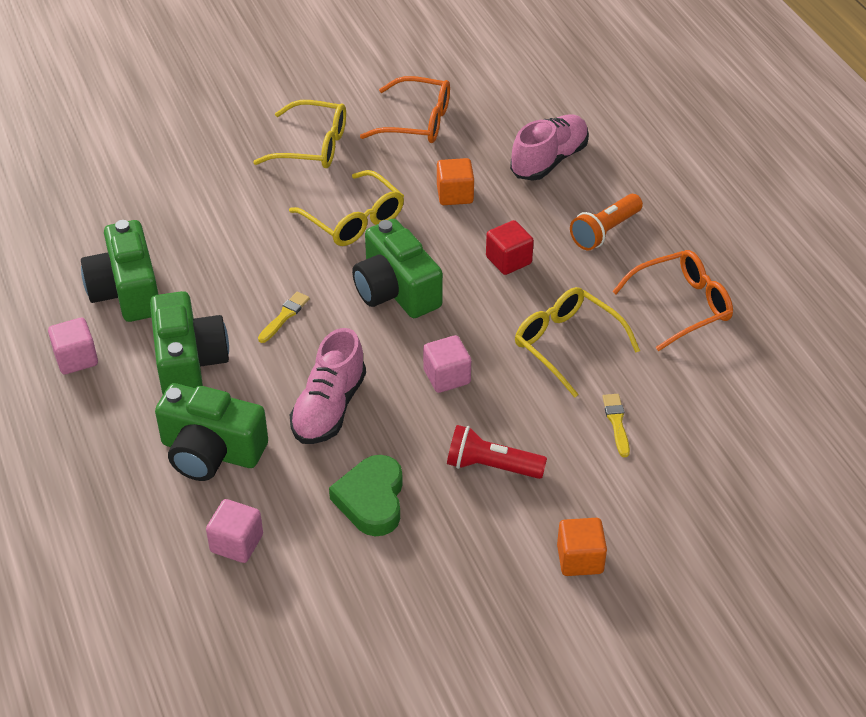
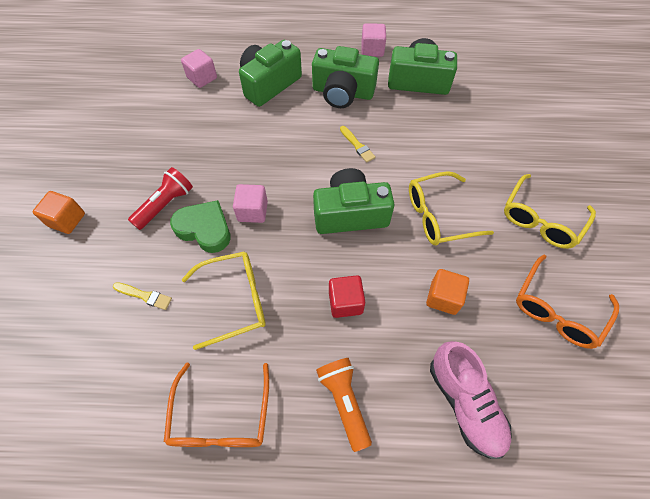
camera: 115 degrees right, 15 degrees up
pink shoe [290,328,366,444] -> none
green heart [329,455,403,536] -> green heart moved to [170,200,231,253]

